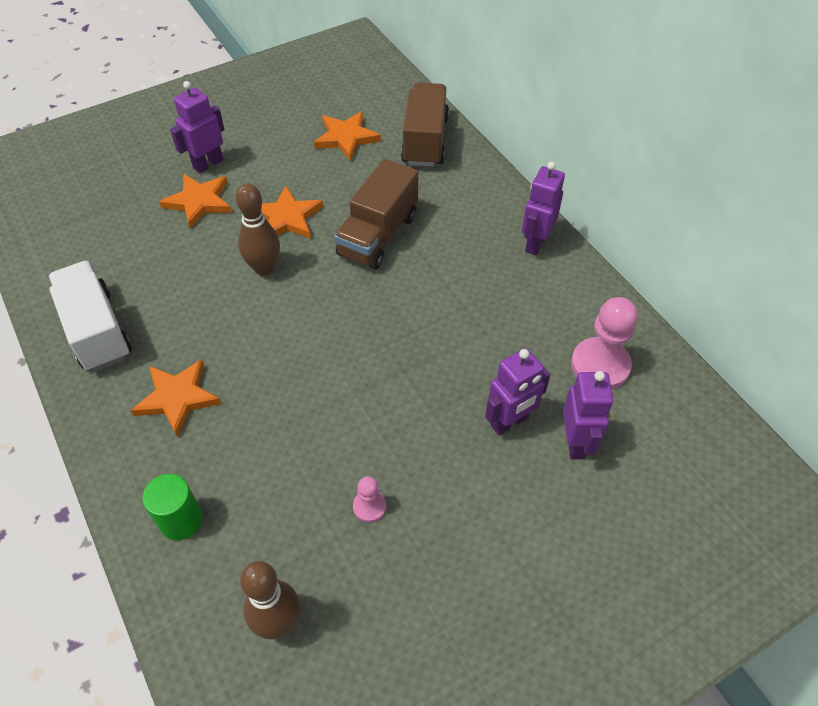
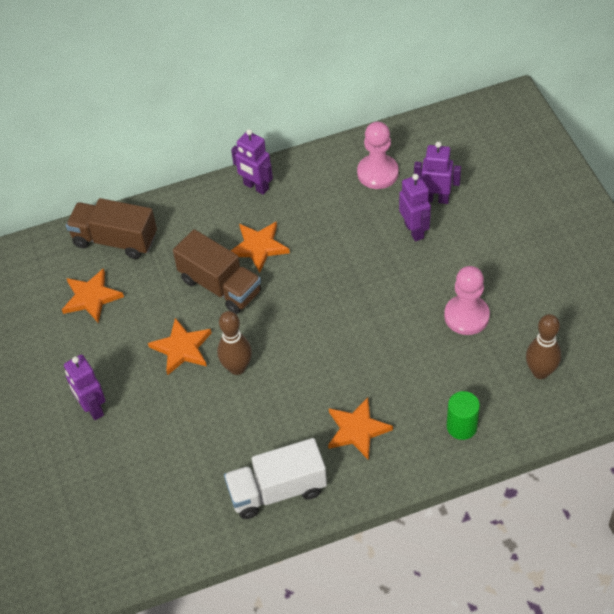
camera: 75 degrees left, 0 degrees up
orange star [159,174,232,229] -> orange star moved to [231,221,290,273]
pink pawn [353,476,386,523] -> pink pawn [444,266,490,335], size x1.98

